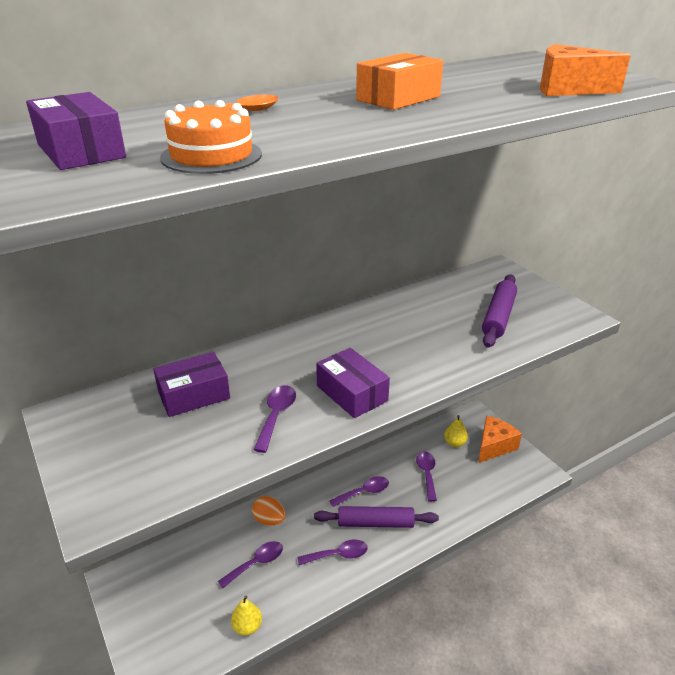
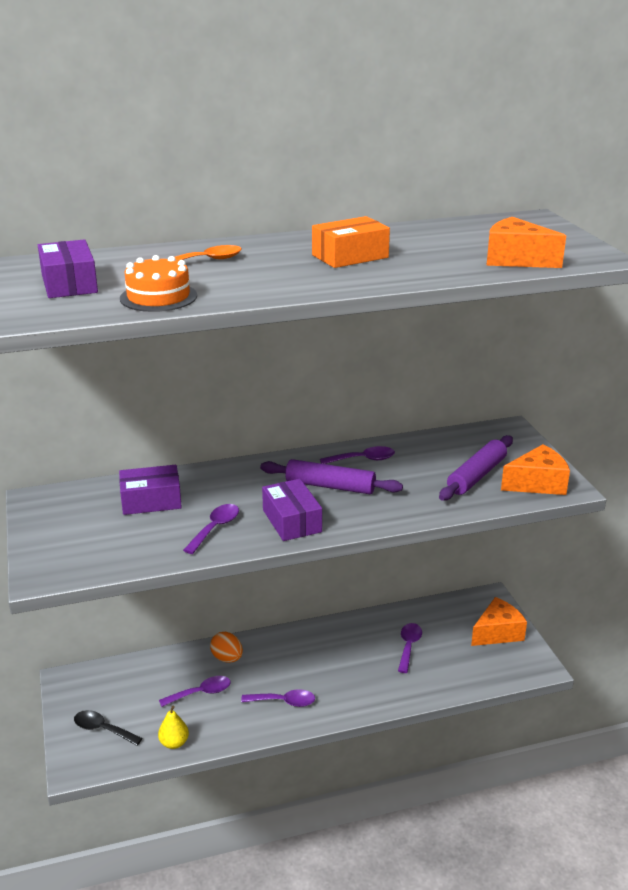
camera: 15 degrees right, 5 degrees down
purple rolling pin [314,506,439,528] -> purple rolling pin moved to [260,459,403,494]
purple spoon [329,476,389,507] -> purple spoon moved to [320,446,395,464]
yellow pear [444,415,468,447] -> none
none -> black spoon [74,710,143,746]
none -> orange cheese [501,444,570,495]

